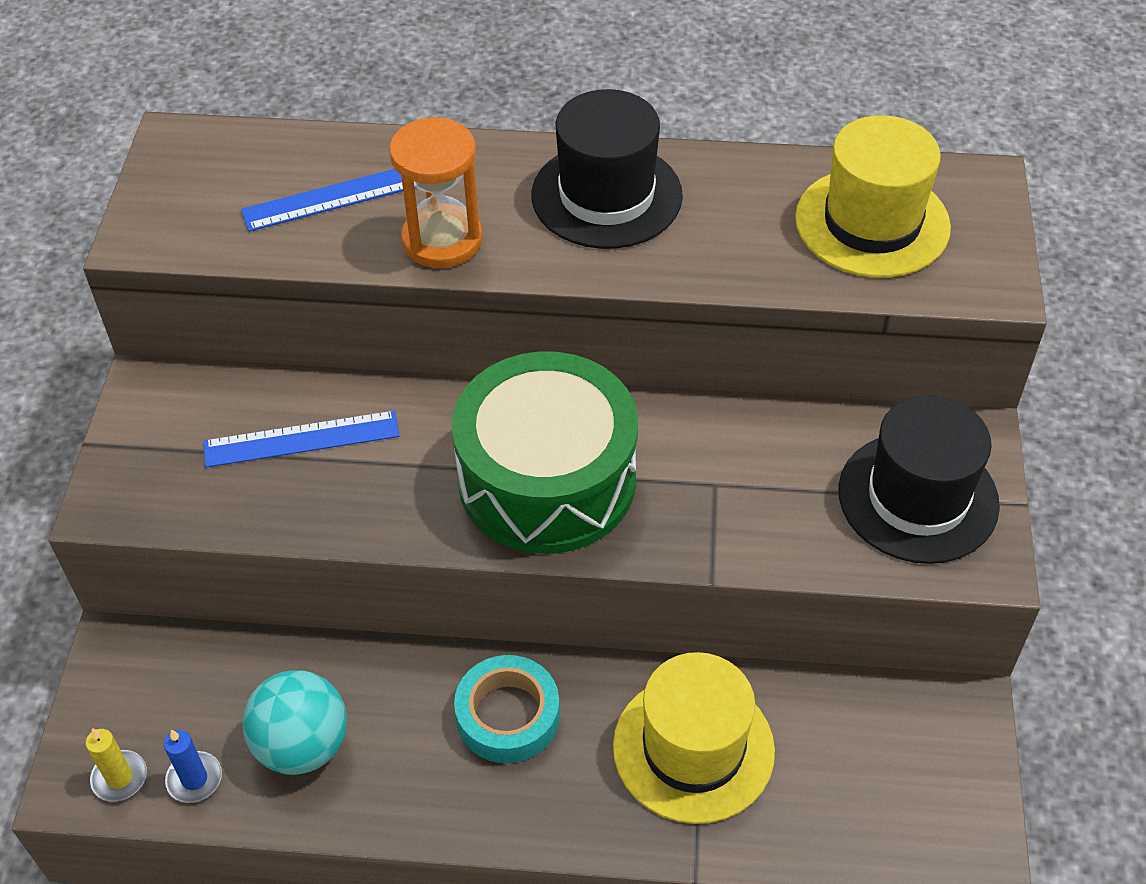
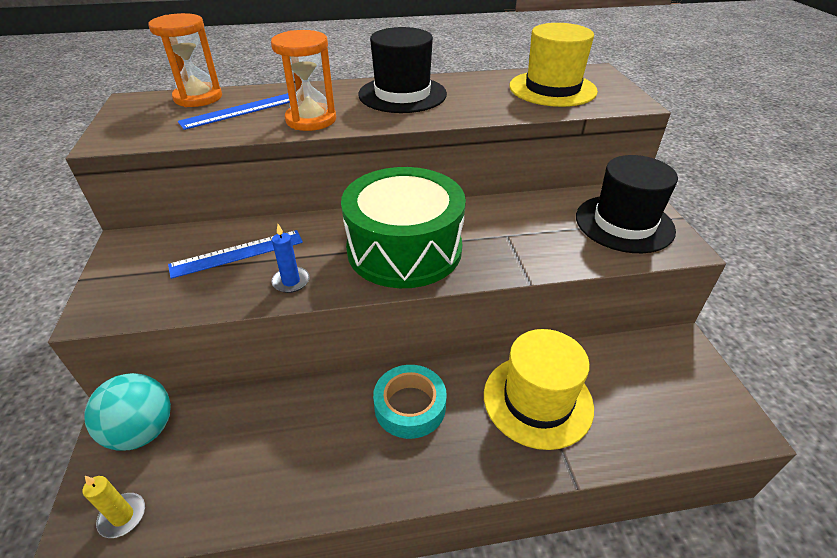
camera: 15 degrees left, 10 degrees down
blue candle [164,729,222,803] -> blue candle moved to [271,224,310,293]
turquoise ball [242,670,347,775] -> turquoise ball moved to [84,373,171,451]
none -> orange hourglass [149,13,222,107]

